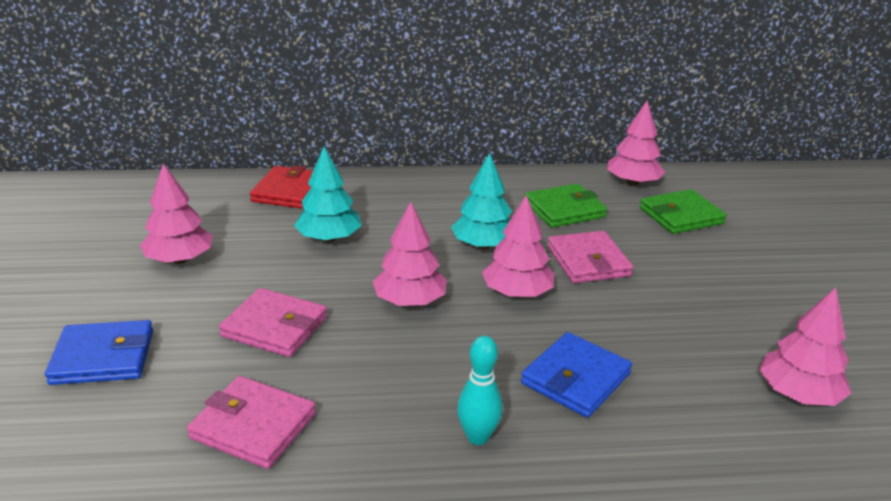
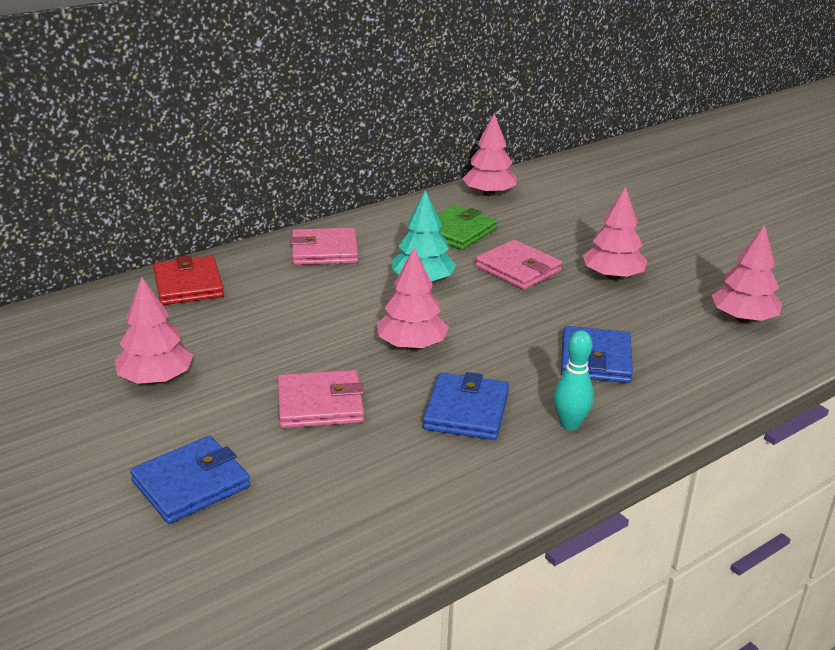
camera: 30 degrees left, 0 degrees up
pink wallet [187,376,316,469] -> pink wallet moved to [290,228,358,265]
turquoise tree [294,147,361,242] -> none
pink tree [482,195,555,298] -> pink tree moved to [583,187,647,280]
green wallet [640,189,727,234] -> none
none -> blue wallet [423,372,509,440]

